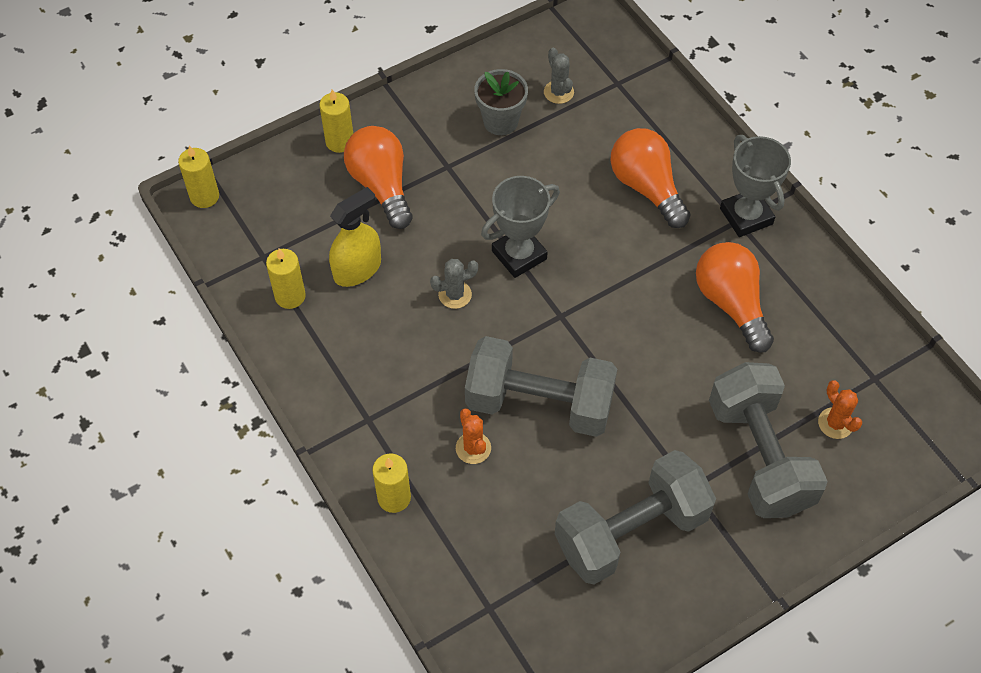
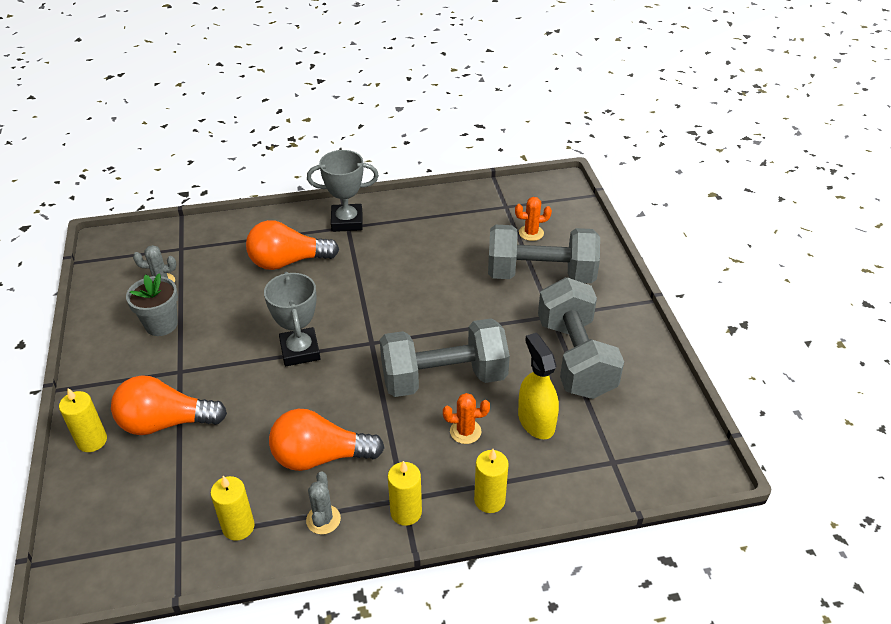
camera: 70 degrees left, 15 degrees down
yellow candle [178,146,219,208] -> yellow candle moved to [388,461,422,526]
yellow spray bottle [329,187,381,287] -> yellow spray bottle moved to [518,333,559,439]
grey cactus [430,259,478,309] -> grey cactus moved to [306,472,341,535]
grey dumbbell [465,336,617,437] -> grey dumbbell turned 45 degrees clockwise [380,318,510,397]
orange light bulb [696,242,774,353] -> orange light bulb moved to [269,409,384,471]

